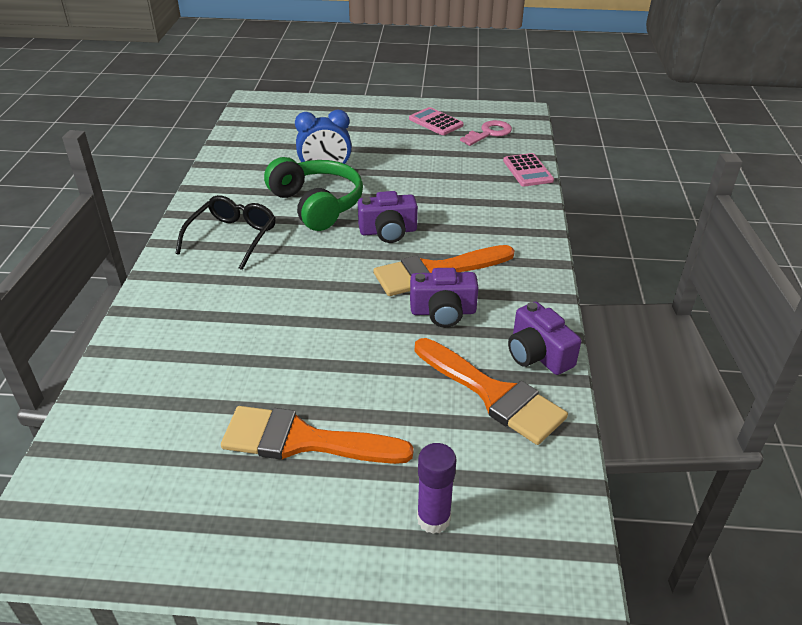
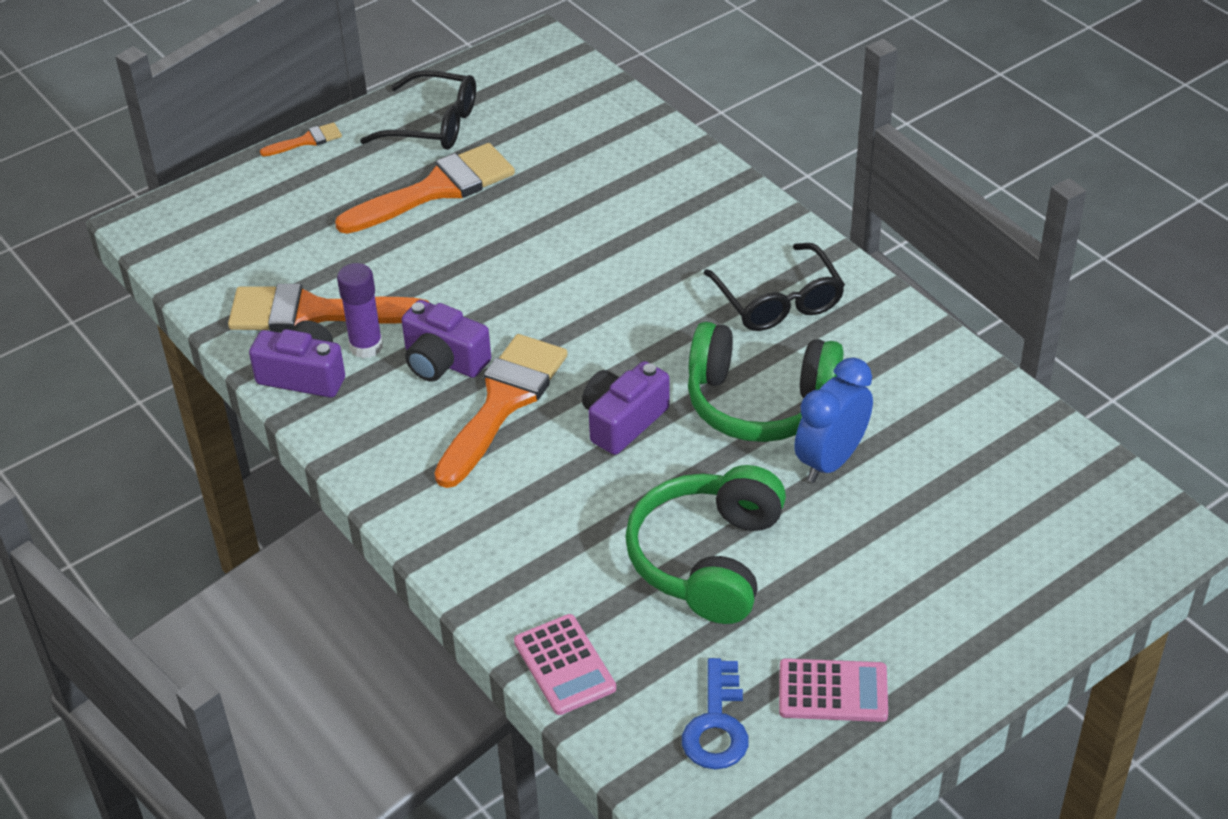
camera: 140 degrees right, 5 degrees up
purple camera [410,268,479,328] -> purple camera turned 105 degrees counterclockwise [402,300,491,382]
purple glue stick [417,443,456,534] -> purple glue stick moved to [337,263,383,358]
pink key [460,120,512,146] -> blue key [682,658,749,770]
pink calculator [503,153,554,187] -> pink calculator turned 150 degrees counterclockwise [514,614,616,715]
none -> orange brush [260,123,342,156]
none -> black glasses [360,70,476,150]
none -> green headphones [625,465,786,624]

